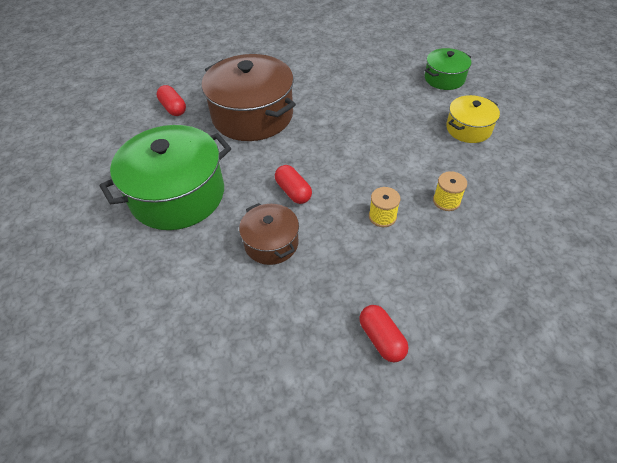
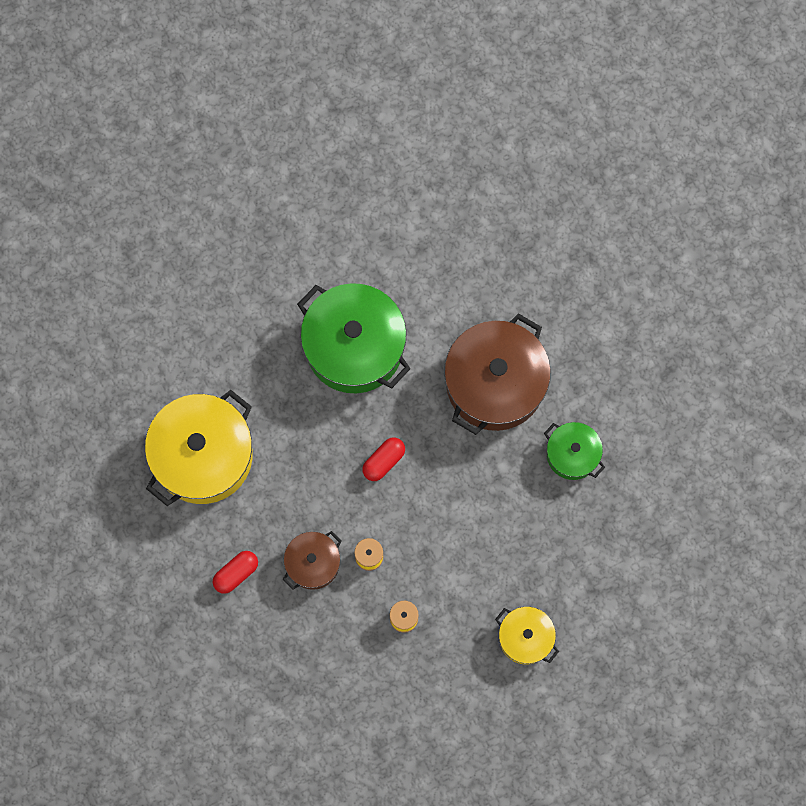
camera: 75 degrees right, 25 degrees up
red capsule [156,85,186,116] -> none
brown pot [239,203,299,265] -> brown pot moved to [282,531,342,590]
green pot [425,48,471,90] -> green pot moved to [544,422,605,480]
none -> yellow pot [145,390,253,506]

